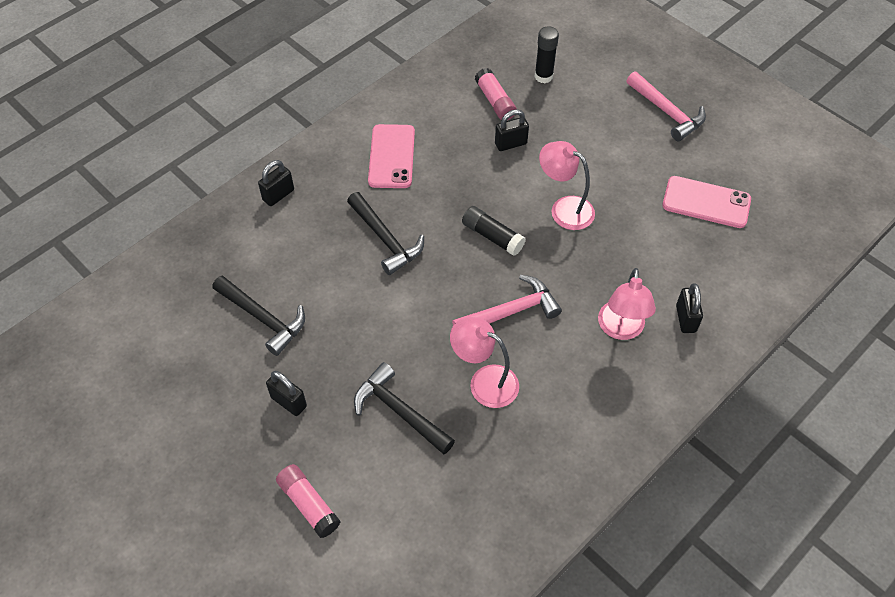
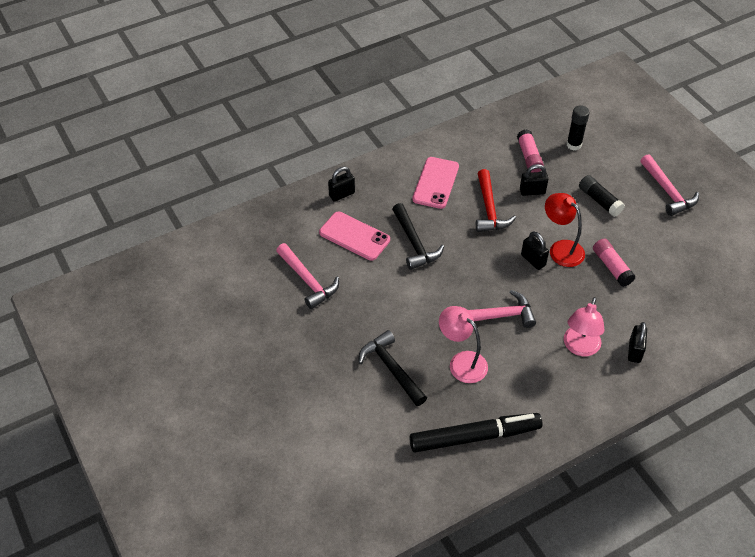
camera: 15 degrees right, 5 degrees down
black hammer [212,276,305,356] -> pink hammer [276,243,339,309]
black padlock [266,371,307,416] -> black padlock moved to [521,231,549,270]
pink glue stick [276,464,340,538] -> pink glue stick moved to [593,239,636,287]
black glue stick [462,206,526,256] -> black glue stick moved to [579,175,625,217]
pink lamp [539,141,595,230] -> red lamp [545,193,585,267]
pink phone [662,176,751,228] -> pink phone moved to [319,212,390,261]
none -> black marker [409,413,543,453]
none -> red hammer [476,169,516,232]

